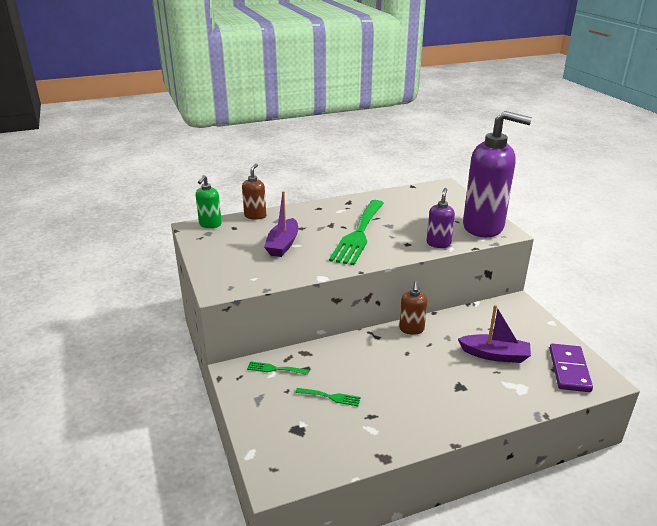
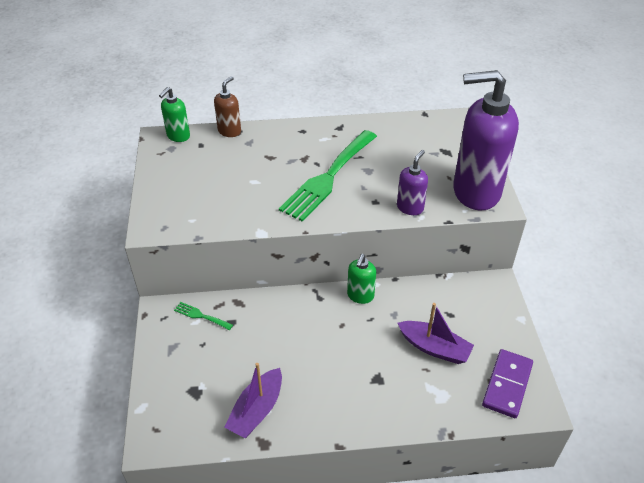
camera: 15 degrees right, 15 degrees up
purple boat [264,191,298,257] -> purple boat moved to [224,363,282,438]
green fork [295,388,361,406] -> none
brown soap dispenser [399,281,427,335] -> green soap dispenser [347,254,376,304]
purple soap dispenser [463,111,532,237] -> purple soap dispenser turned 150 degrees clockwise [453,70,519,211]

